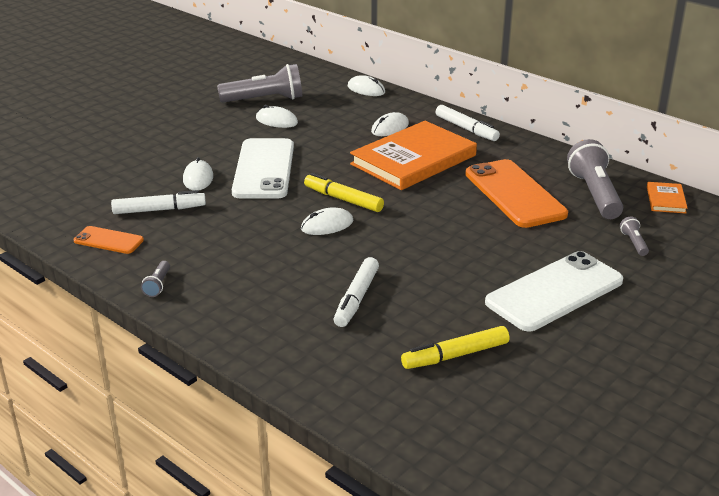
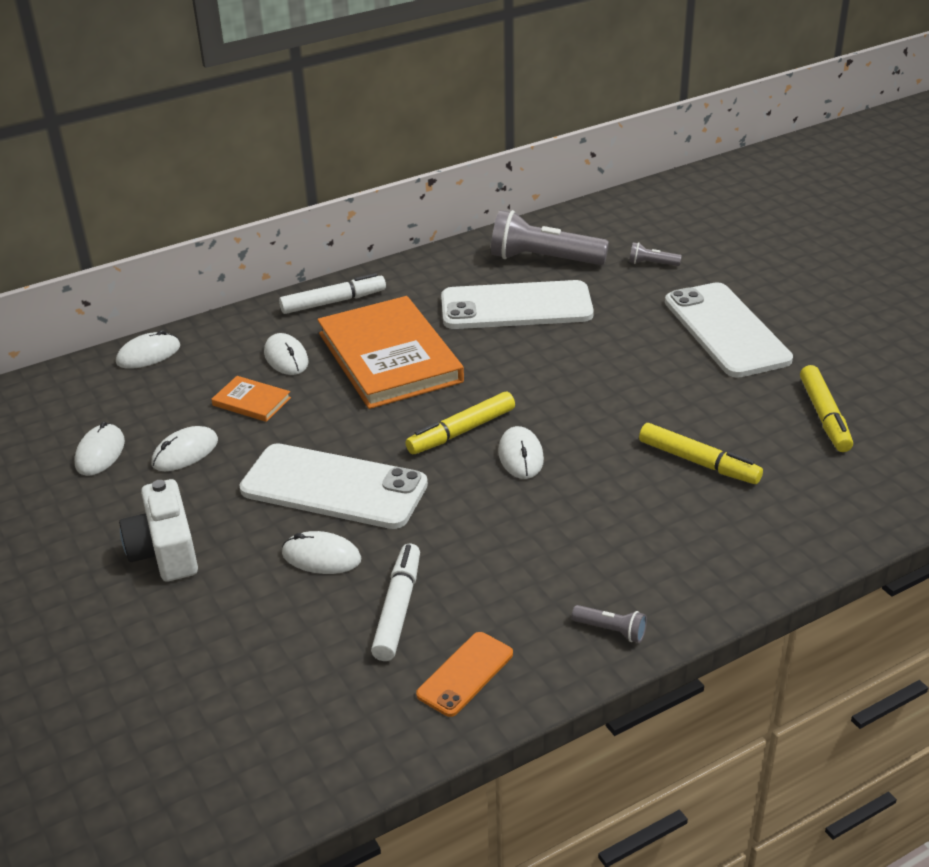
camera: 70 degrees left, 5 degrees up
grey flashlight [217,64,302,102] -> white mouse [74,421,125,476]
white marker [334,257,379,327] -> yellow marker [639,423,763,484]
orange phone [465,159,568,228] -> white phone [441,280,594,329]
orange book [647,182,687,214] -> orange book moved to [212,376,291,422]
none -> white camera [119,479,198,582]

